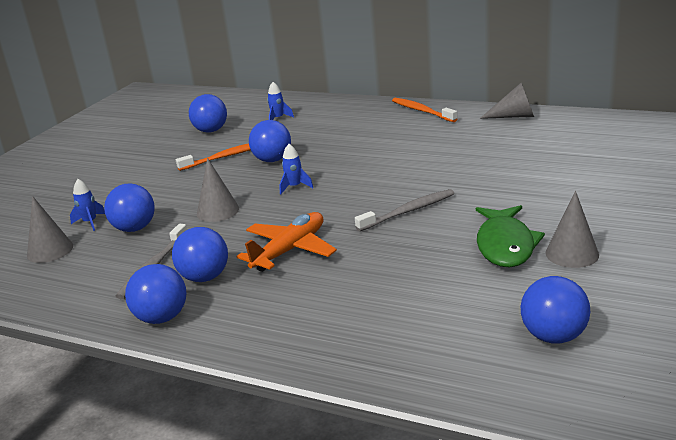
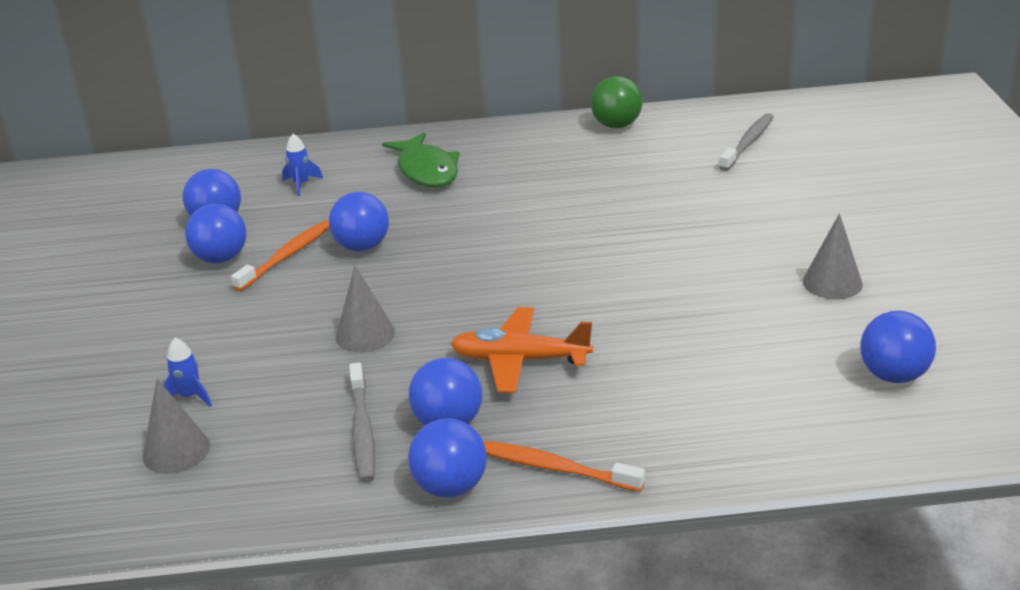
camera: 30 degrees left, 5 degrees up
blue ball [104,183,155,232] -> blue ball moved to [185,204,246,263]
orange plane [236,212,337,272] -> orange plane turned 90 degrees counterclockwise [450,307,593,393]
blue rocket [279,144,313,195] -> none
grey toothbrush [355,189,454,231] -> grey toothbrush moved to [719,113,774,171]
orange toothbrush [392,98,457,122] -> orange toothbrush moved to [483,441,645,492]
green fish [476,205,545,268] -> green fish moved to [382,133,460,187]
grey cone [480,83,534,119] -> green ball [591,76,643,128]

